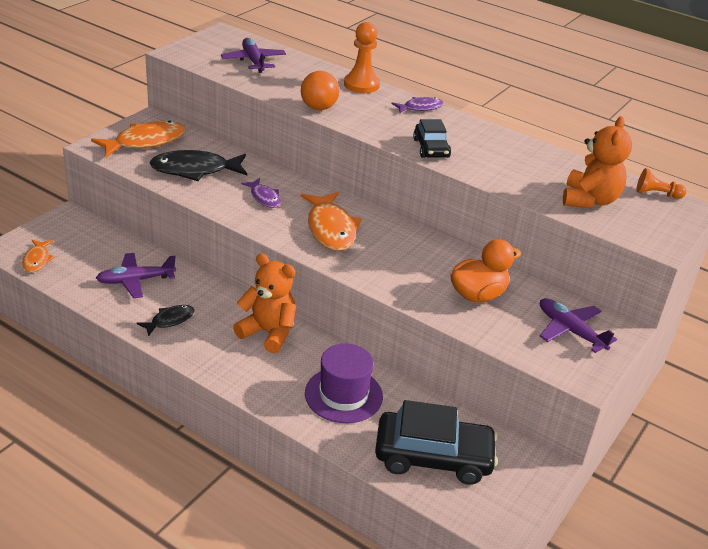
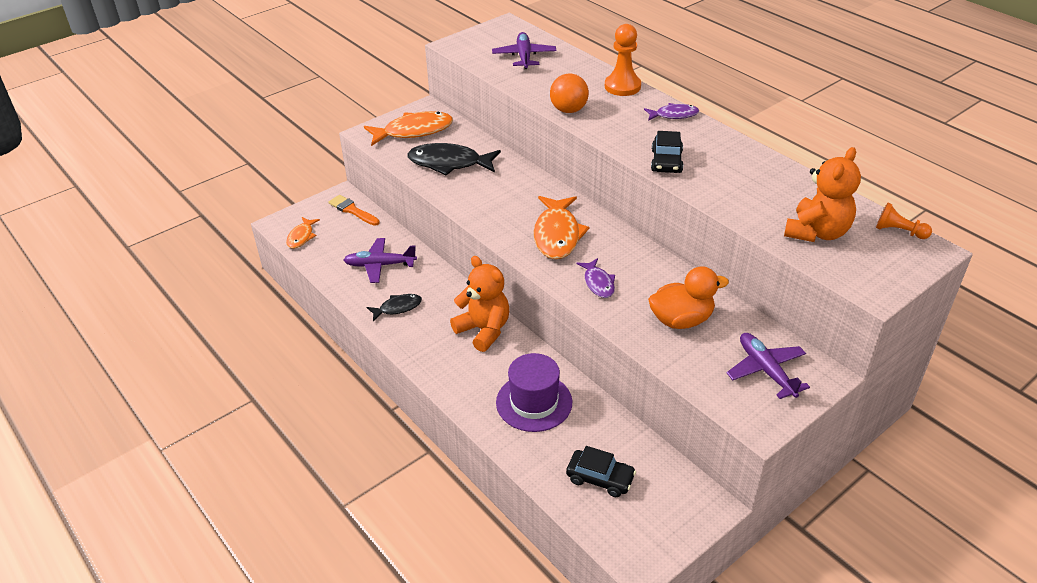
camera: 20 degrees right, 5 degrees up
purple fish [241,178,281,208] -> purple fish moved to [576,258,615,298]
black car [375,400,498,485] -> black car [566,446,636,497], size x0.56
none -> orange brush [328,195,380,226]

